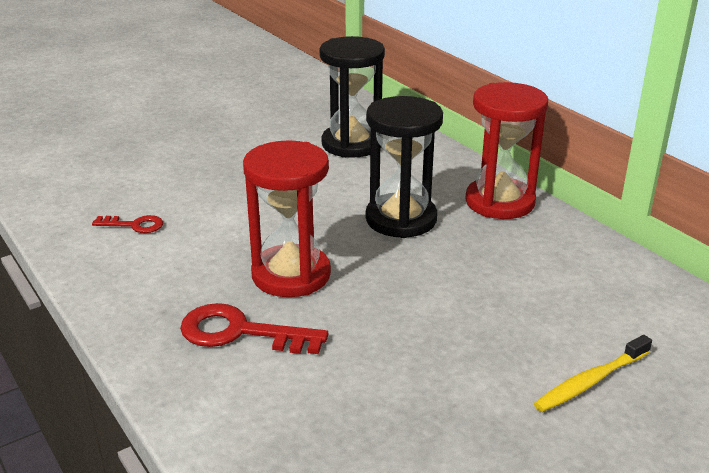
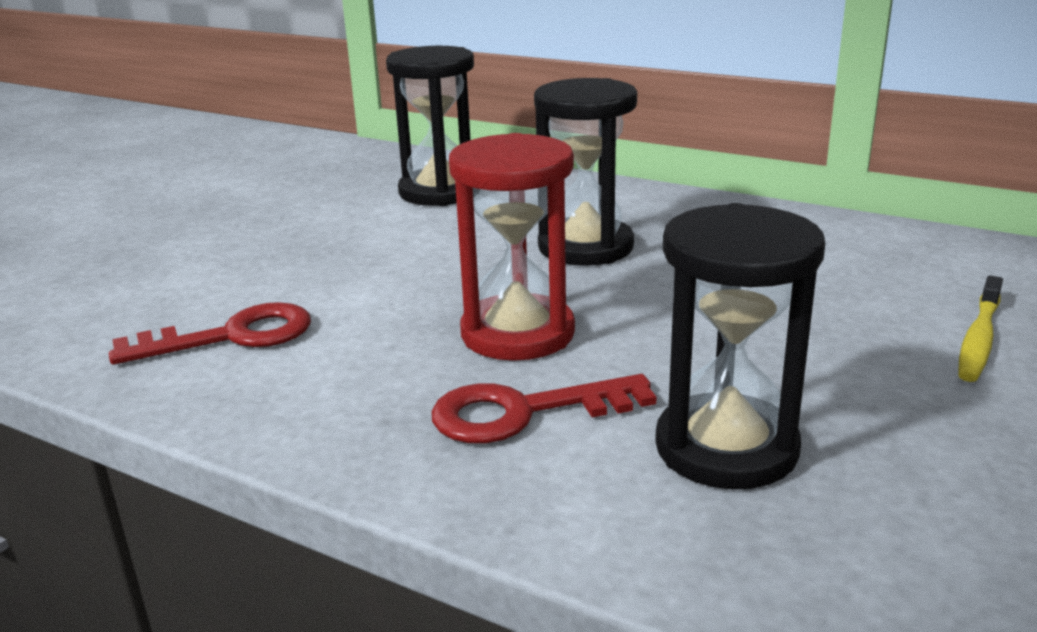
camera: 25 degrees left, 5 degrees down
red key [92,215,163,233] -> red key [109,302,311,365], size x1.76
red hourglass [465,82,548,219] -> none
none -> black hourglass [655,203,825,489]

